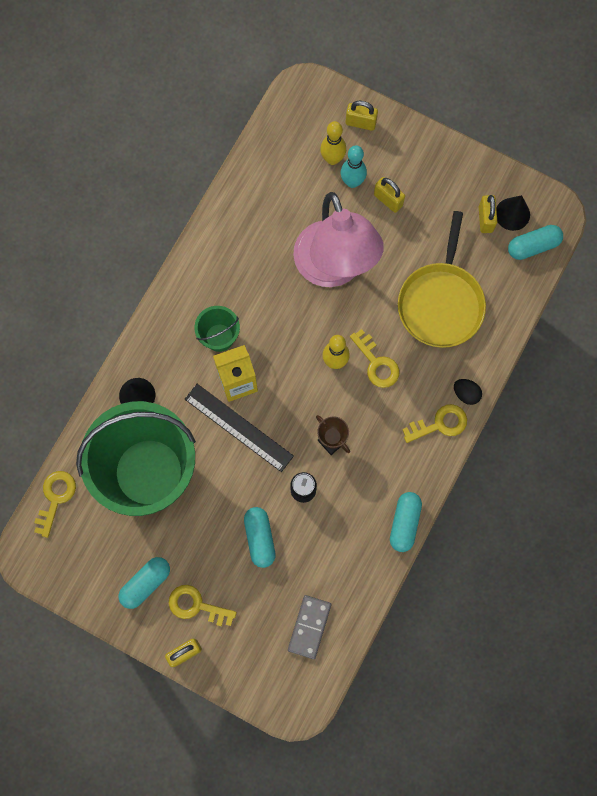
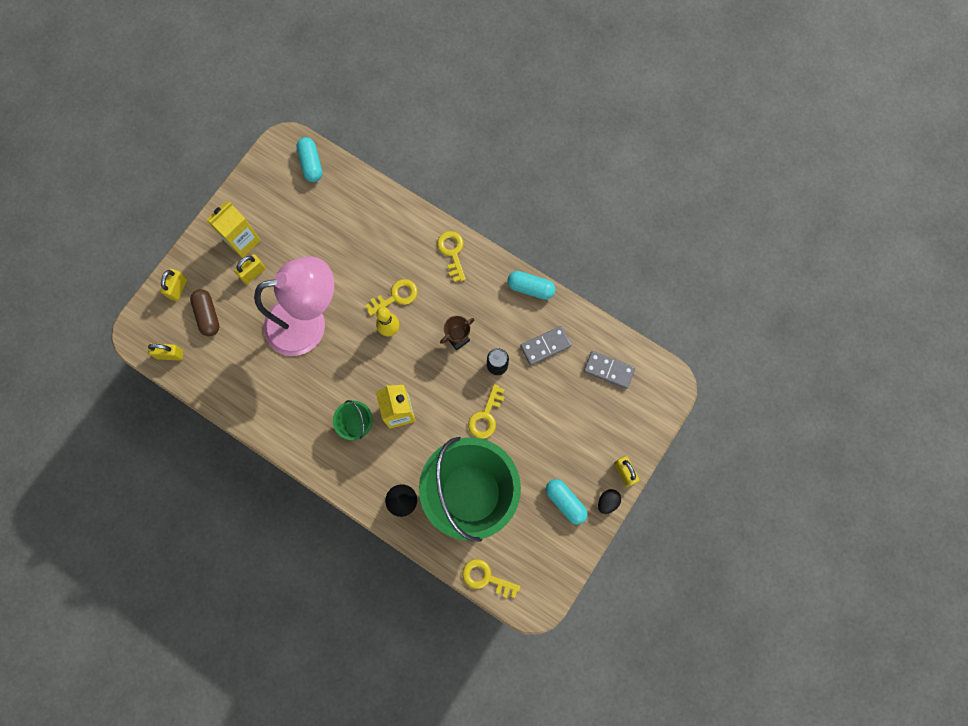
camera: 85 degrees left, 0 degrees up
yellow key [169,585,237,626] -> yellow key moved to [468,384,505,439]
black ruler [185,384,294,472] -> none
turquoise capsule [244,507,276,568] -> none
yellow bowling pin [320,121,346,165] -> brown capsule [190,289,219,336]
turquoise bowling pin [341,145,367,188] -> none
yellow pan [398,211,486,348] -> none
black egg [454,379,482,405] -> black egg moved to [598,489,621,514]
yellow padlock [479,195,497,233] -> yellow padlock moved to [148,343,183,361]
black cone [496,195,530,231] -> none
none -> yellow carton [206,201,261,258]
none -> grey domino [520,326,572,365]

